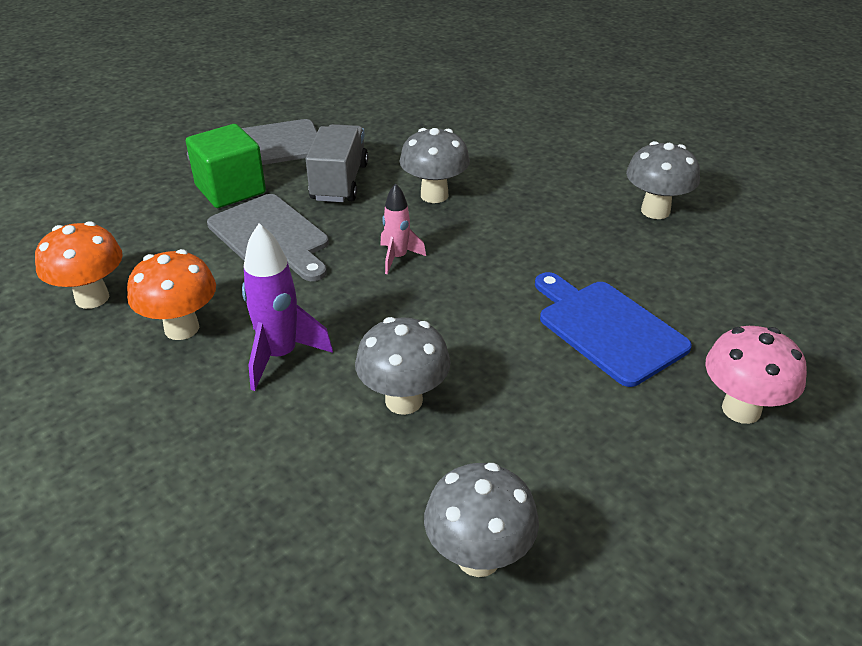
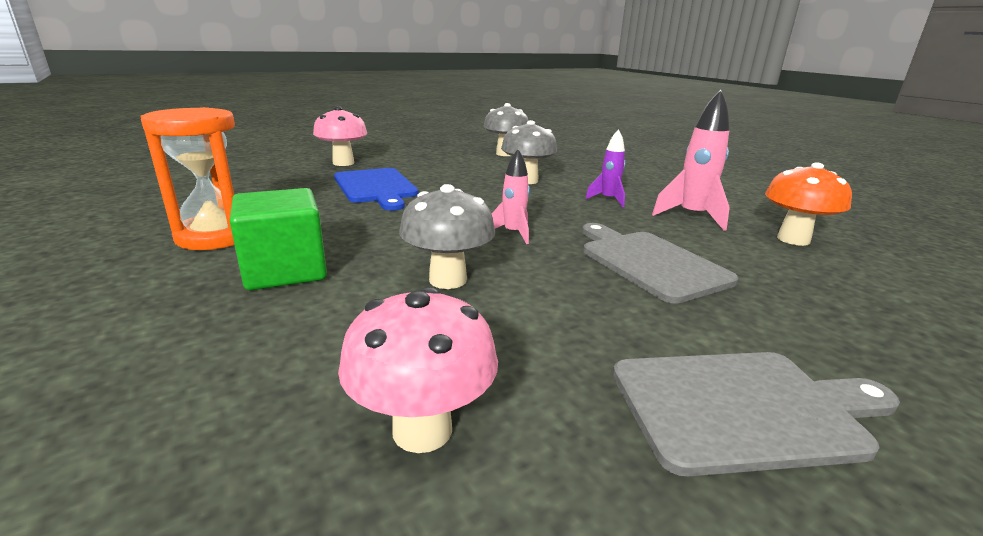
camera: 170 degrees left, 15 degrees down
orange mushroom [127,249,216,340] -> pink rocket [652,90,730,231]
green cube [186,124,266,208] -> green cube moved to [230,188,327,290]
purple rocket [242,223,333,391] -> purple rocket [585,129,626,207], size x0.62
grey truck [306,124,368,202] -> none
grey mushroom [626,141,700,219] -> orange hourglass [141,107,235,250]
none -> pink mushroom [338,287,498,453]

